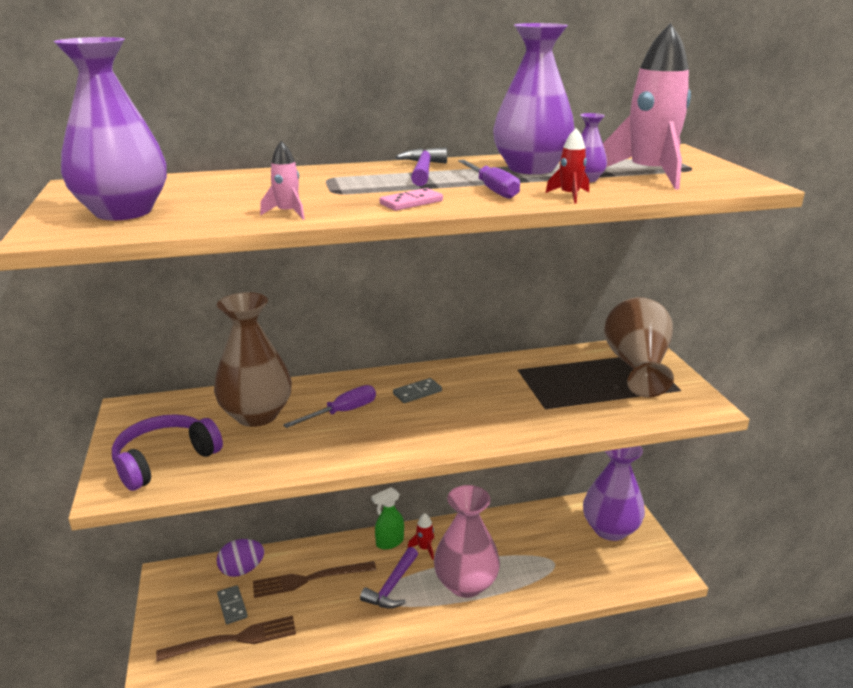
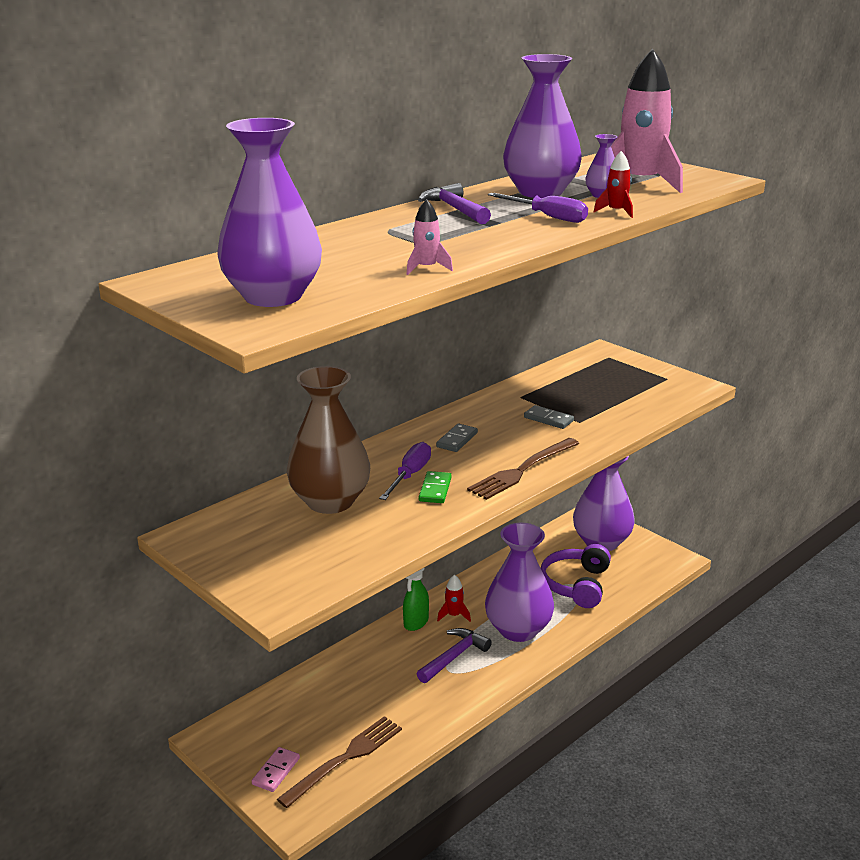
camera: 30 degrees left, 0 degrees up
purple headphones [112,414,223,491] -> purple headphones moved to [541,544,611,608]
purple egg [217,539,264,577] -> none
grey domino [217,585,248,624] -> grey domino moved to [524,405,574,429]
brown fork [253,561,376,598] -> brown fork moved to [467,438,579,500]
purple hammer [360,547,418,609] -> purple hammer turned 135 degrees counterclockwise [417,628,492,683]
pink domino [379,188,443,211] -> pink domino moved to [252,747,300,792]
pink vase [434,485,500,598] -> purple vase [485,523,554,642]
brown vase [604,297,674,397] -> none
none -> green domino [419,471,452,503]

